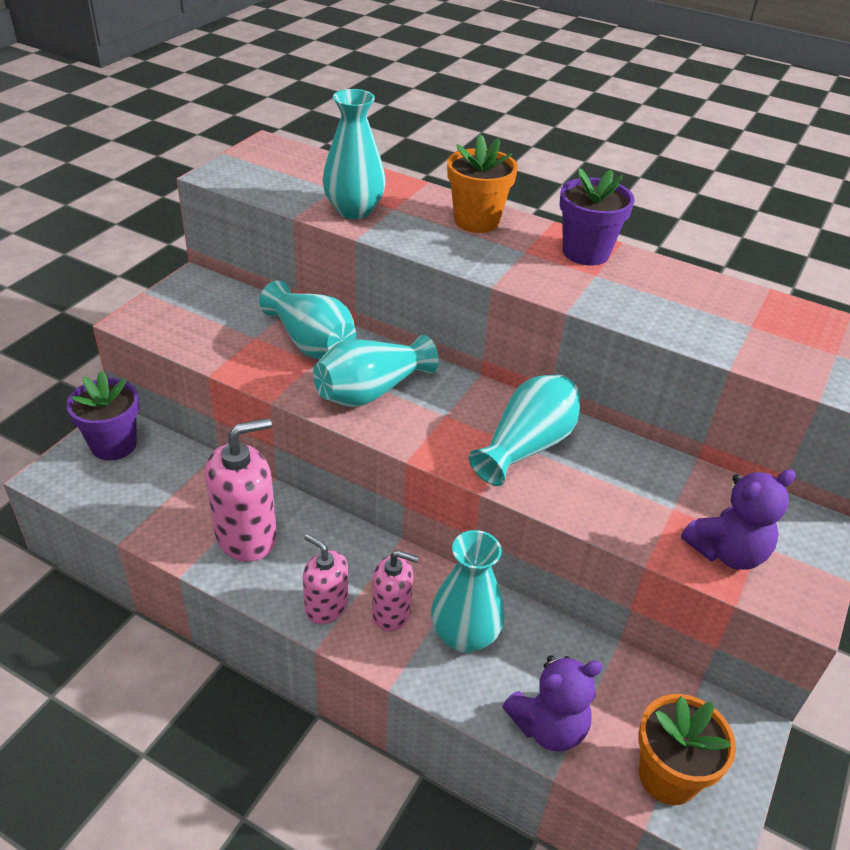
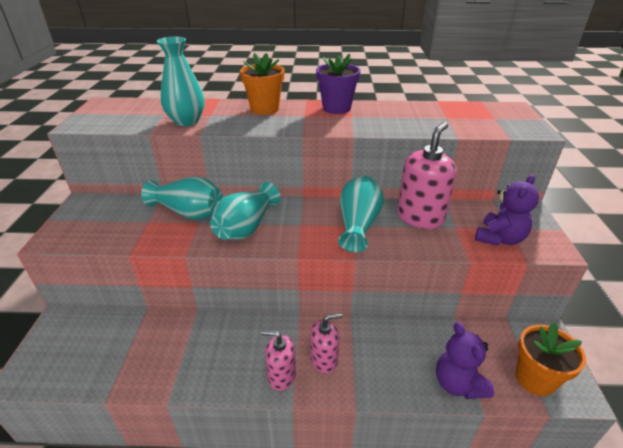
camera: 25 degrees left, 5 degrees down
purple flower pot [66,371,139,460] -> none
pink soap dispenser [205,418,277,562] -> pink soap dispenser moved to [397,122,457,229]
turquoise vase [431,530,505,653] -> none
purple teddy bear [503,655,602,752] -> purple teddy bear turned 120 degrees clockwise [436,322,494,399]

